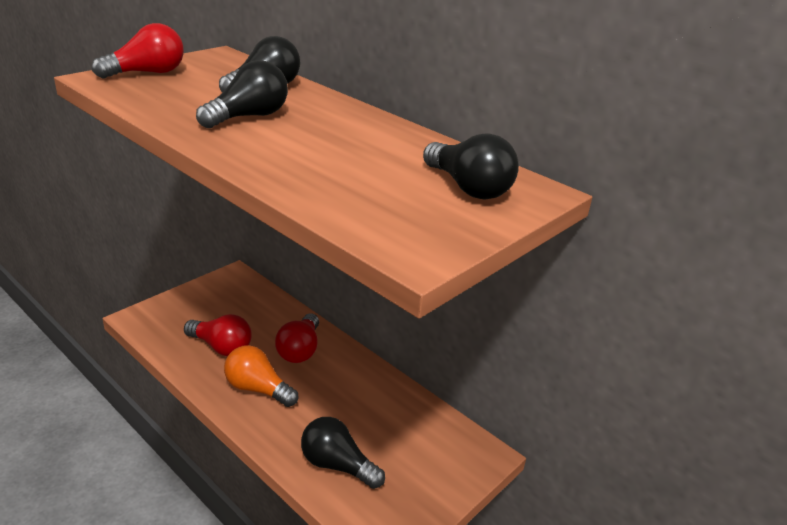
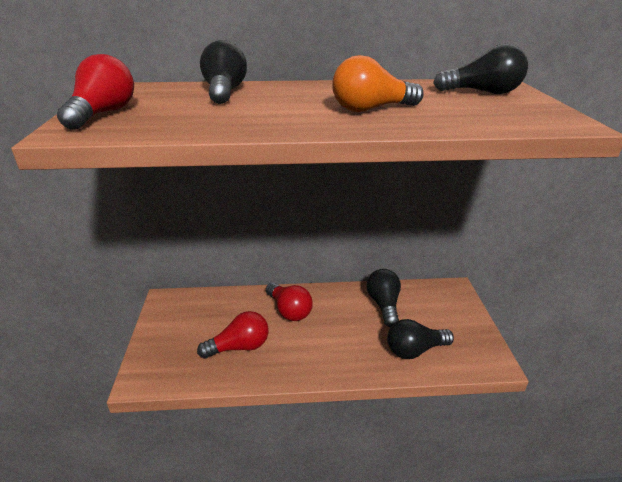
camera: 45 degrees left, 0 degrees up
black light bulb [196,60,288,128] -> black light bulb moved to [367,269,401,327]
orange light bulb [224,345,298,407] -> orange light bulb moved to [332,55,424,112]

